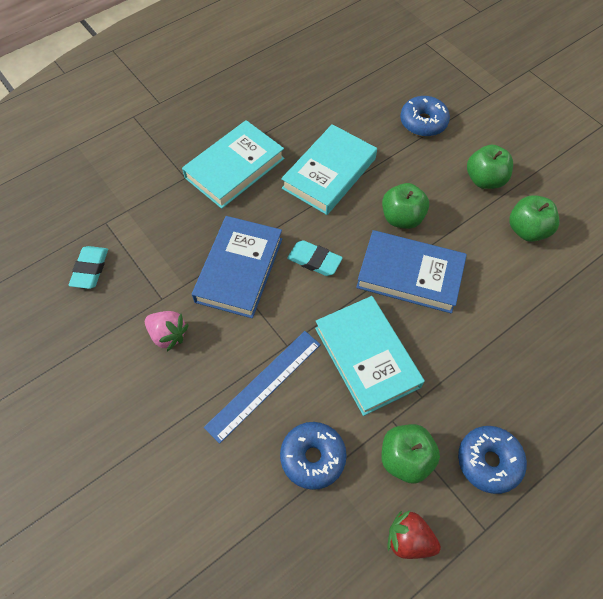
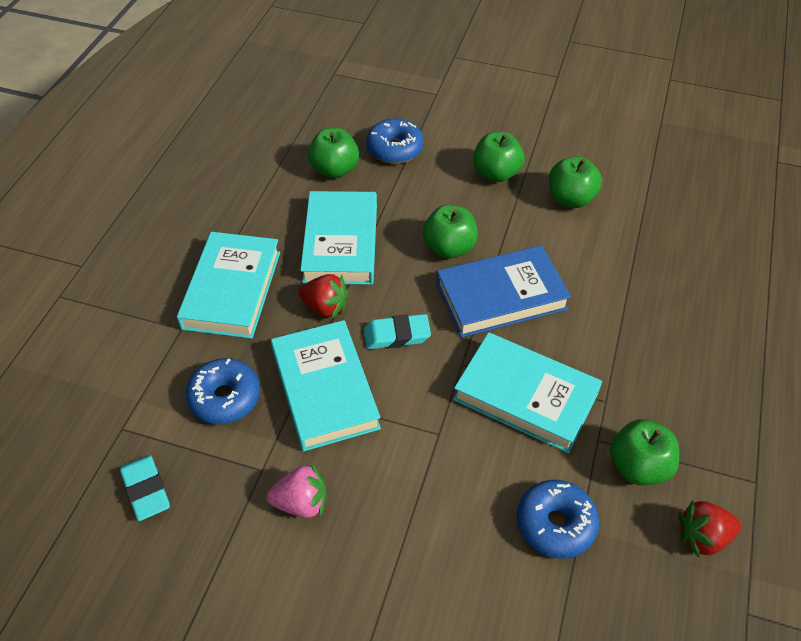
camera: 35 degrees left, 10 degrees down
blue book [192,216,282,318] -> turquoise book [271,320,381,451]
blue ruler [204,331,321,444] -> none
blue donut [458,426,527,494] -> blue donut moved to [185,358,260,424]
none -> red strawberry [298,274,349,319]
none -> green apple [308,128,359,178]

